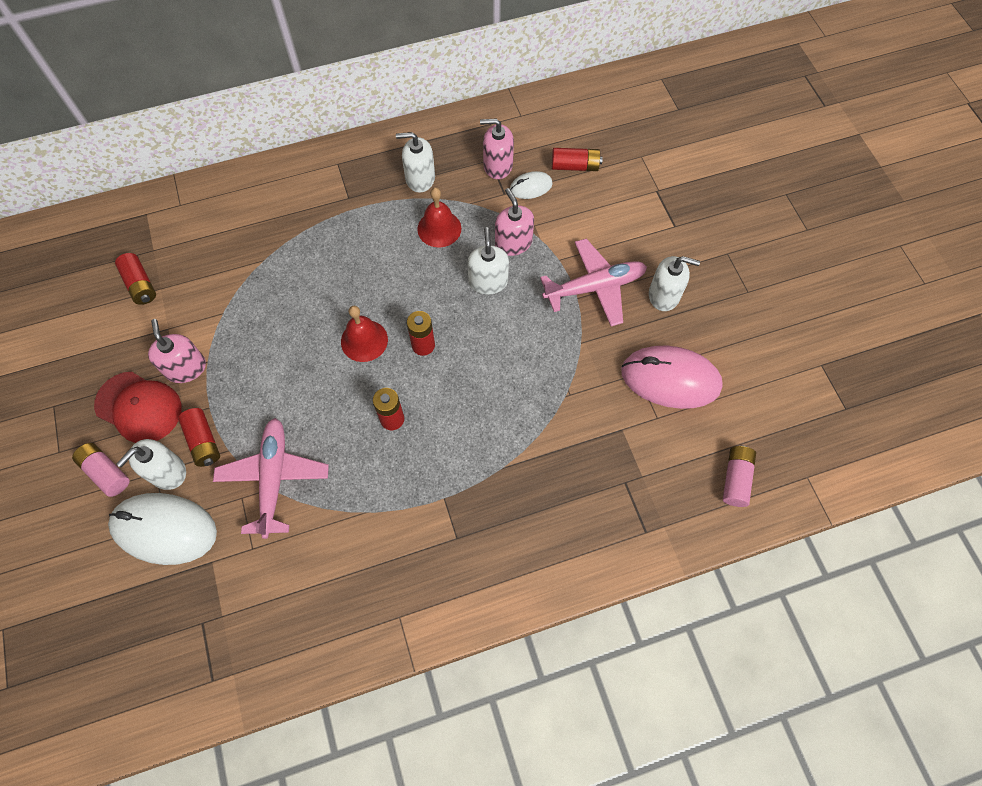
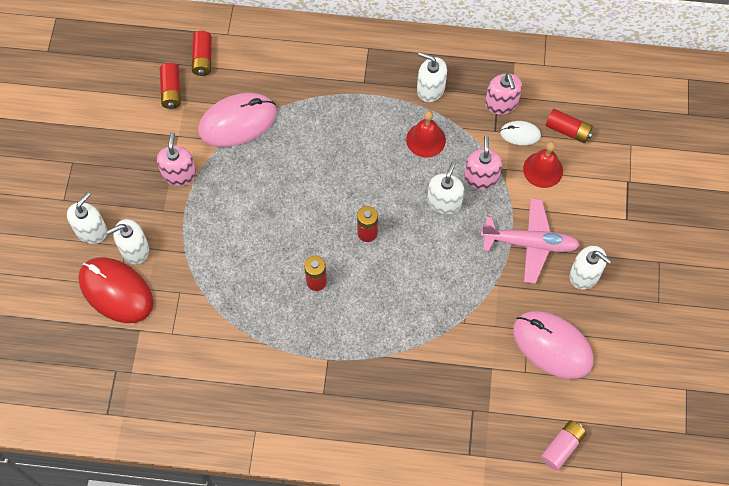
camera: 25 degrees right, 0 degrees up
pink battery [72,443,129,497] -> white soap dispenser [67,192,107,244]
red cap [94,371,182,443] -> none
white mouse [108,493,217,565] -> red mouse [78,257,153,323]
red battery [178,408,220,467] -> red battery moved to [192,31,212,76]
pink plane [213,418,329,539] -> none
red bell [341,306,388,362] -> red bell moved to [523,142,563,188]
pink soap dispenser [480,118,514,179] -> pink soap dispenser turned 135 degrees counterclockwise [485,73,522,115]
none -> pink mouse [198,93,277,147]

